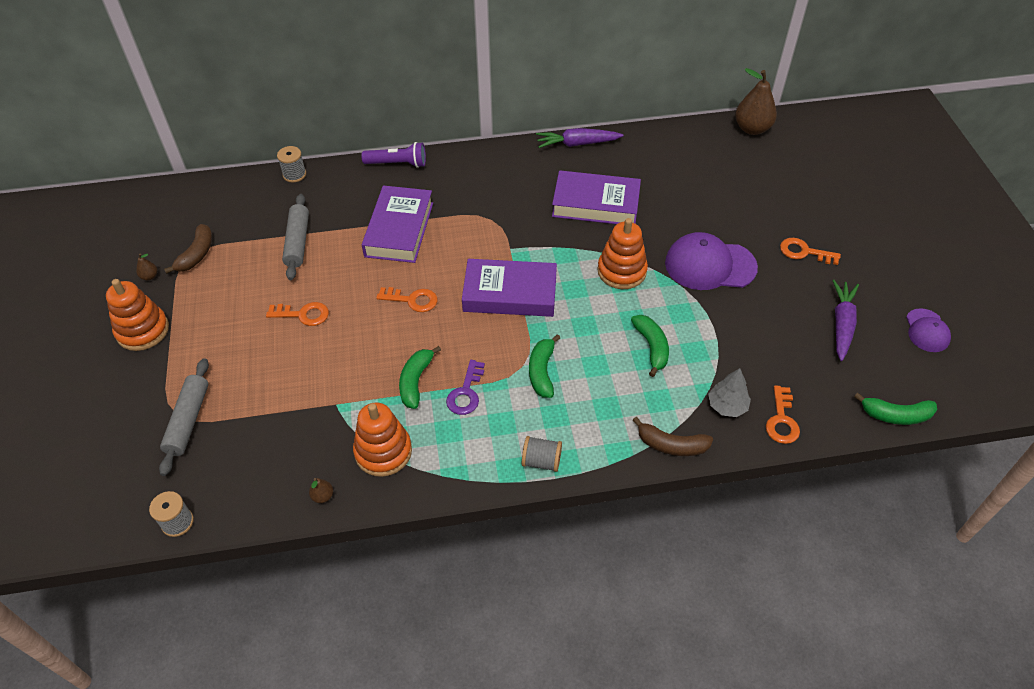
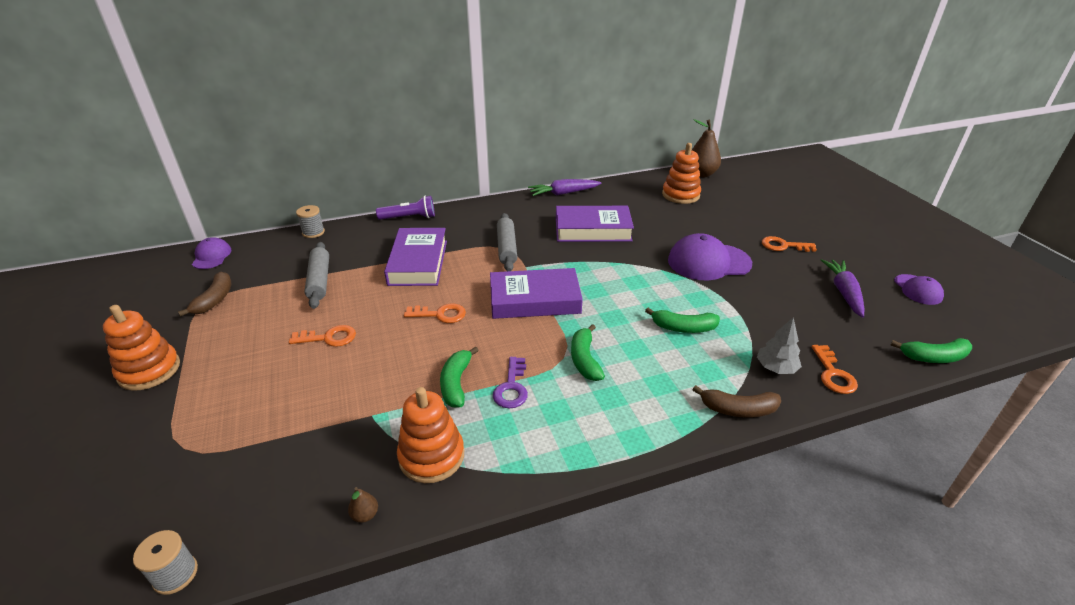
camera: 10 degrees left, 15 degrees down
brown pear [136,253,157,281] -> none
grey rolling pin [159,358,209,476] -> grey rolling pin moved to [497,213,517,271]
grey spool [522,436,562,472] -> none
orange stacking toy [597,218,648,289] -> orange stacking toy moved to [662,143,701,204]
green banana [631,315,669,377] -> green banana turned 120 degrees clockwise [645,308,720,333]
none -> purple cap [192,237,231,269]

